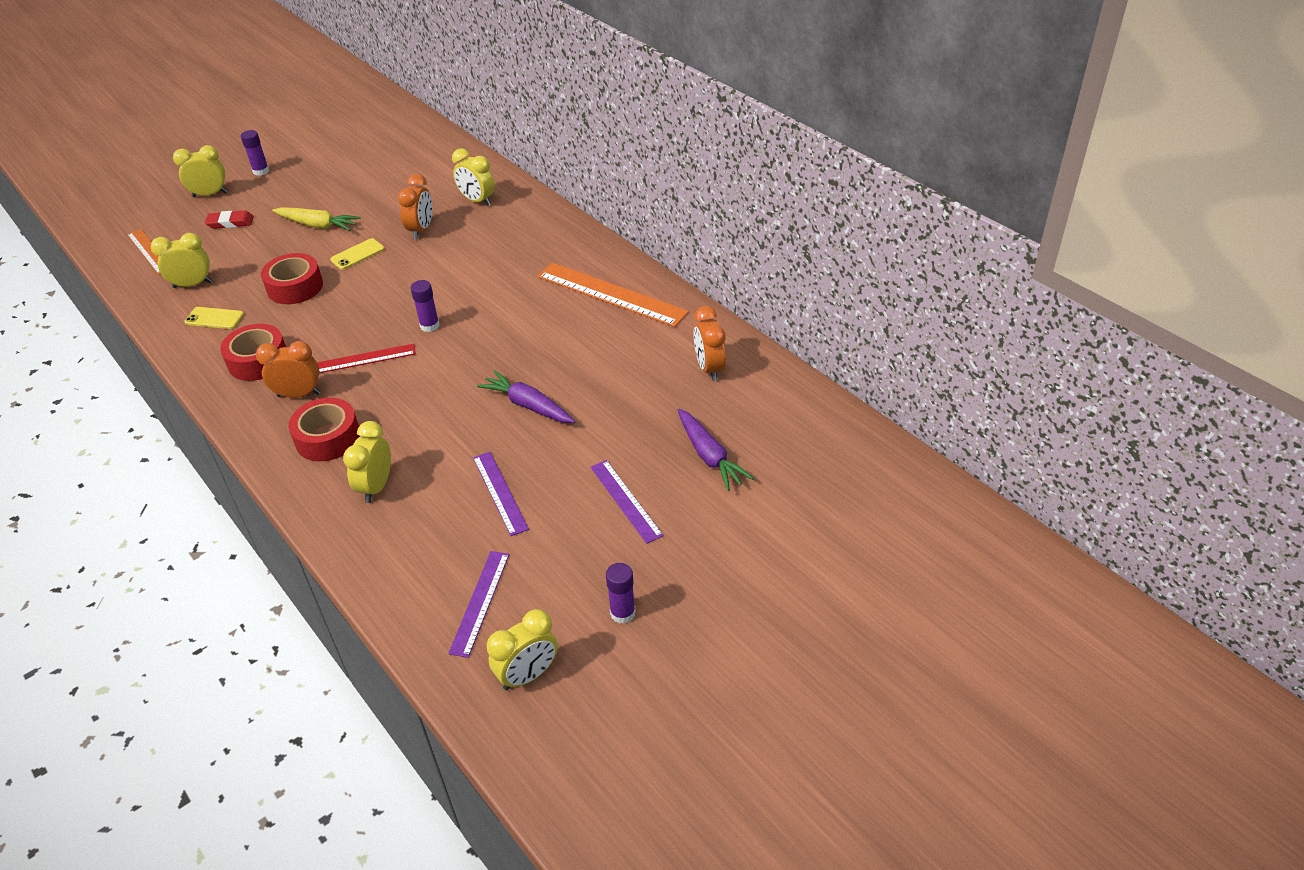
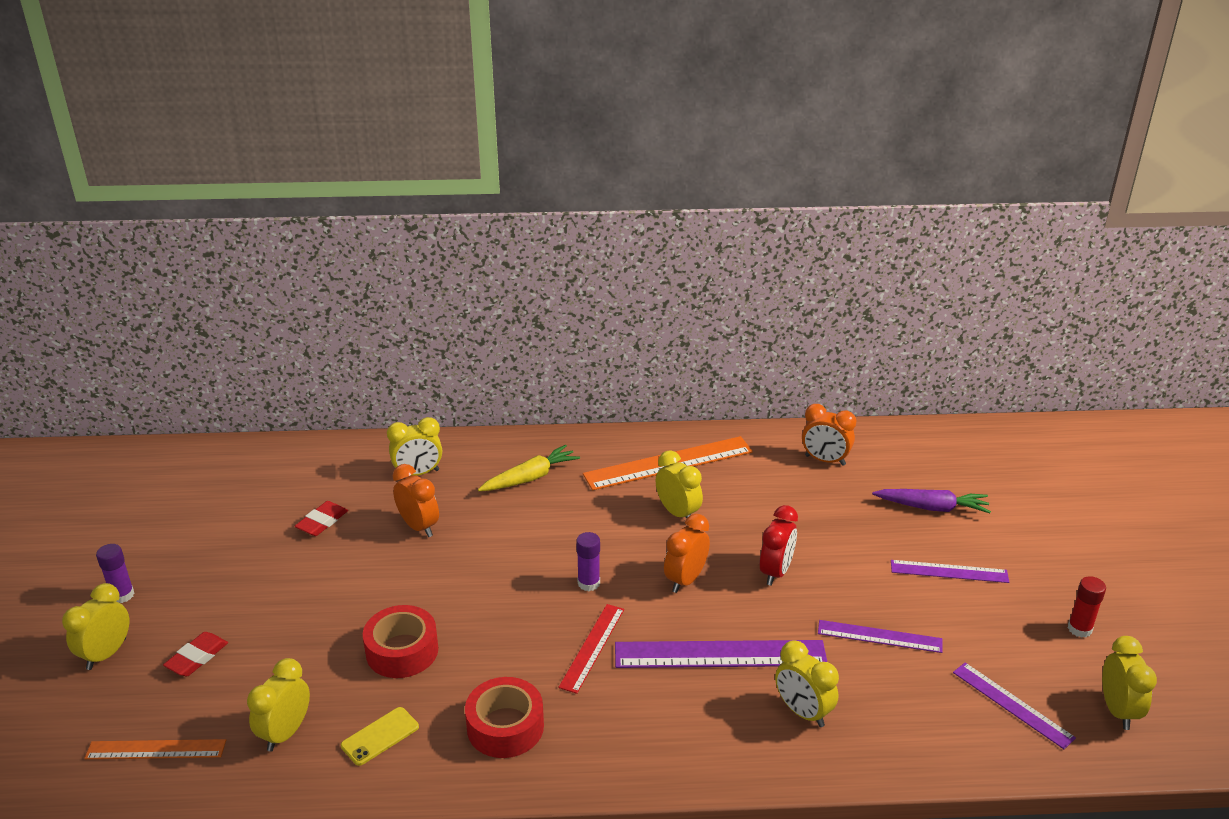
camera: 55 degrees left, 10 degrees down
orange clock [256,341,320,398] -> orange clock moved to [664,514,710,593]
yellow carrot [272,207,361,231] -> yellow carrot moved to [478,444,580,491]
red tape [288,398,360,461] -> none
yellow phone [330,238,384,270] -> none
purple carrot [477,370,575,423] -> red clock [760,505,798,586]
purple glue stick [606,563,636,624] -> red glue stick [1068,576,1106,638]
none -> red eraser [295,501,348,536]
none -> purple ruler [615,640,827,668]
none -> yellow clock [656,450,703,519]

